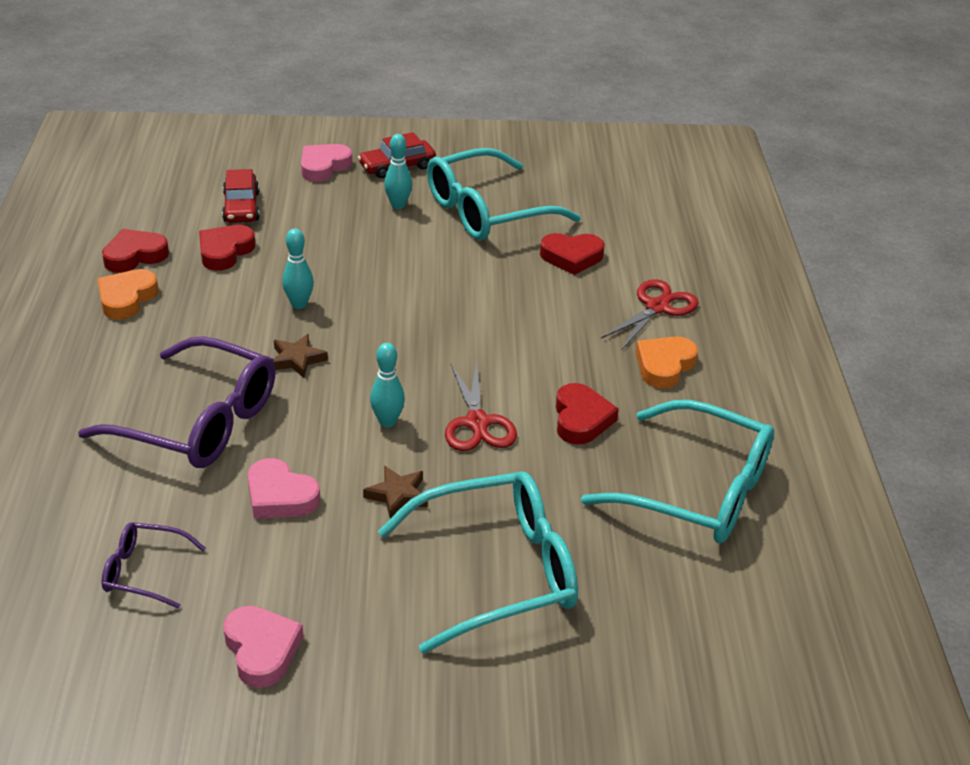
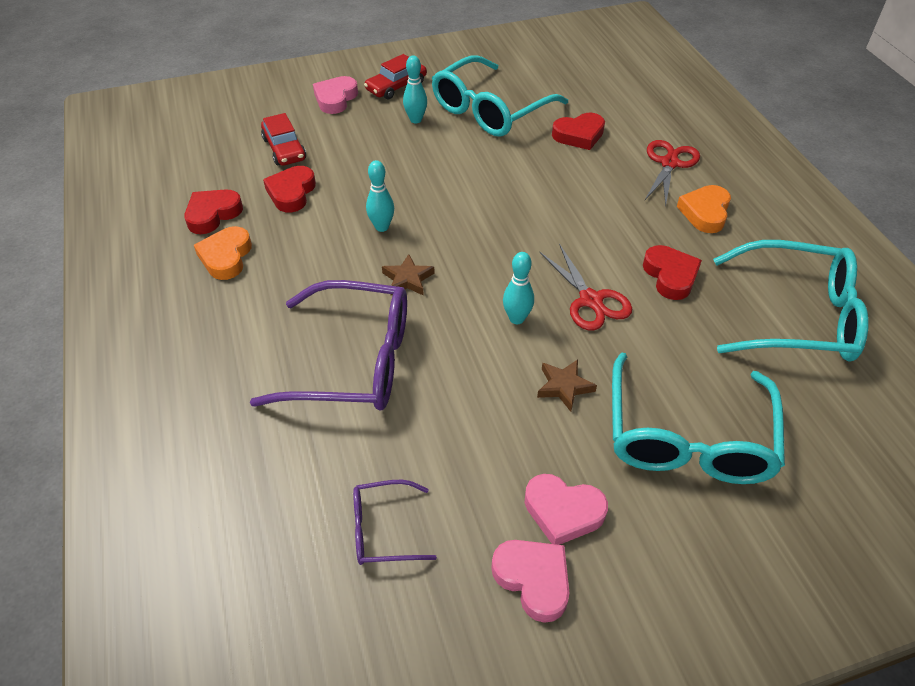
camera: 15 degrees left, 10 degrees up
pink heart [247,458,320,519] -> pink heart moved to [525,474,608,545]
turquoise glasses [378,471,578,654] -> turquoise glasses turned 135 degrees clockwise [612,352,785,484]

